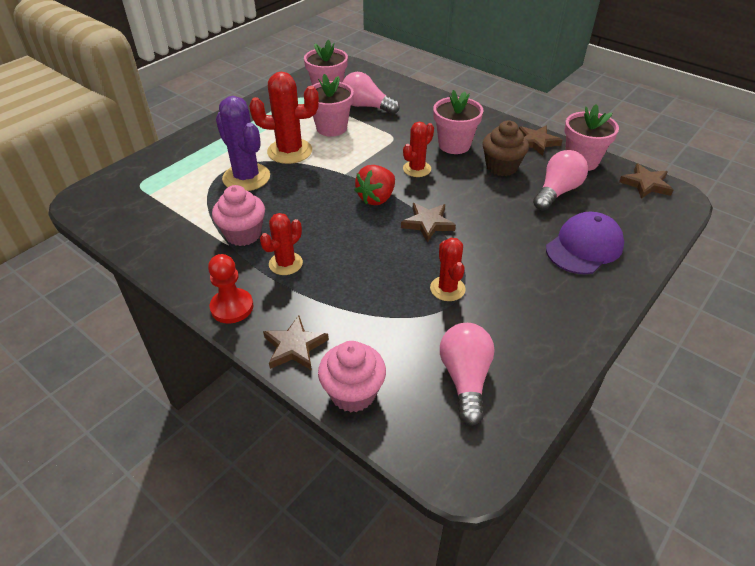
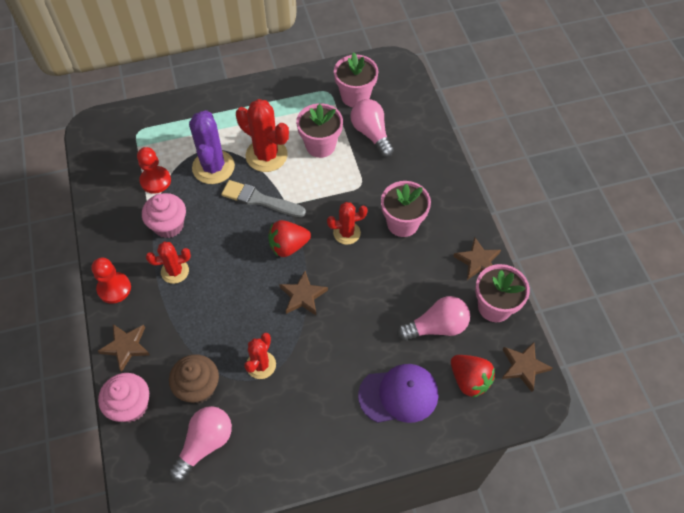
camera: 35 degrees right, 15 degrees up
brown cupcake [482,121,529,176] -> brown cupcake moved to [169,354,219,404]
none -> red pawn [137,147,171,194]
none -> grey brush [221,180,306,217]
none -> red strawberry [451,355,495,398]

